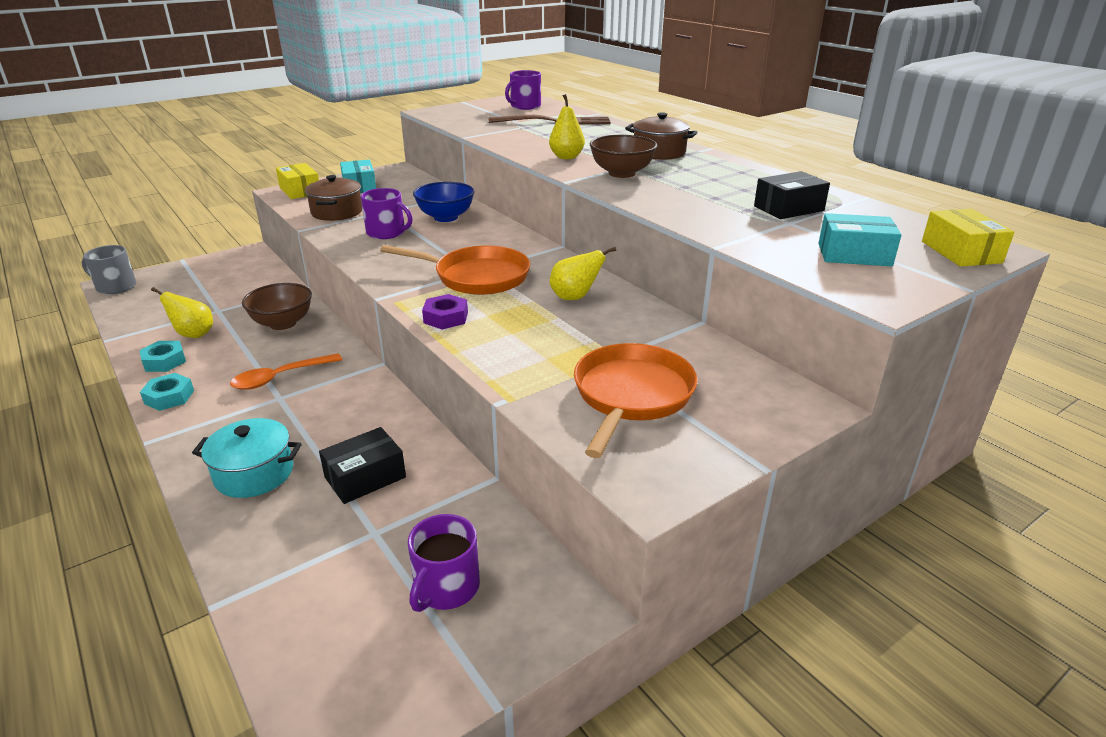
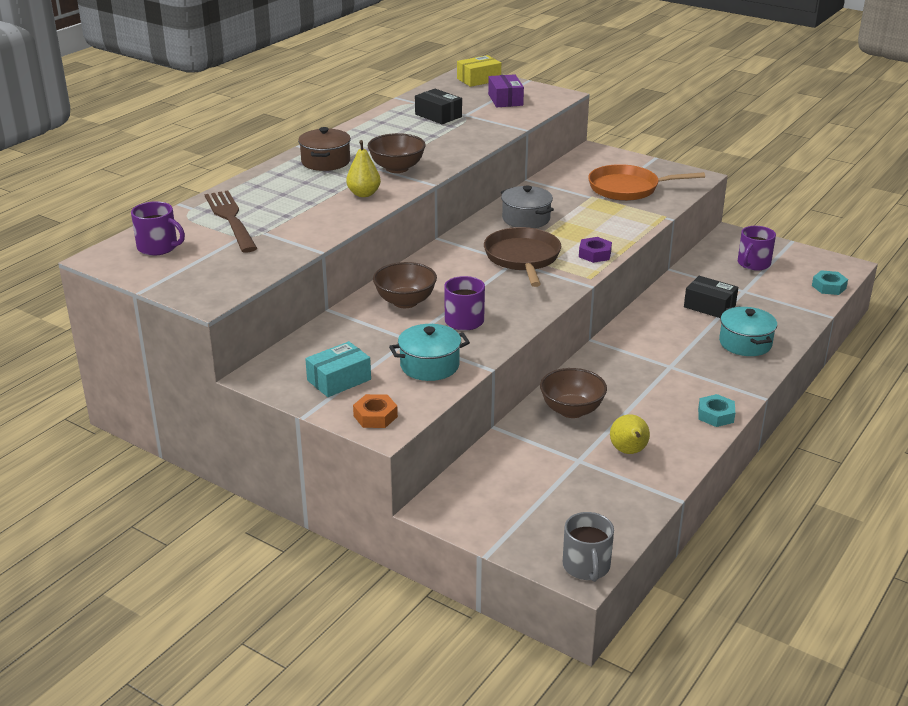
camera: 110 degrees left, 0 degrees up
turquoise nut [139,341,186,372] -> turquoise nut moved to [812,270,848,295]
orange spoon [230,353,342,390] -> none
yellow box [276,163,319,199] -> orange nut [353,394,398,428]
brown pot [305,175,362,221] -> turquoise pot [389,324,470,381]
orange pan [380,245,530,295] -> brown pan [484,227,561,287]
purple mug [408,514,480,612] -> purple mug turned 120 degrees clockwise [738,226,776,271]
blue bowl [413,182,475,222] -> brown bowl [373,262,437,308]
yellow pear [550,247,616,300] -> grey pot [501,185,554,228]
turquoise box [818,213,901,266] -> purple box [488,74,524,107]

